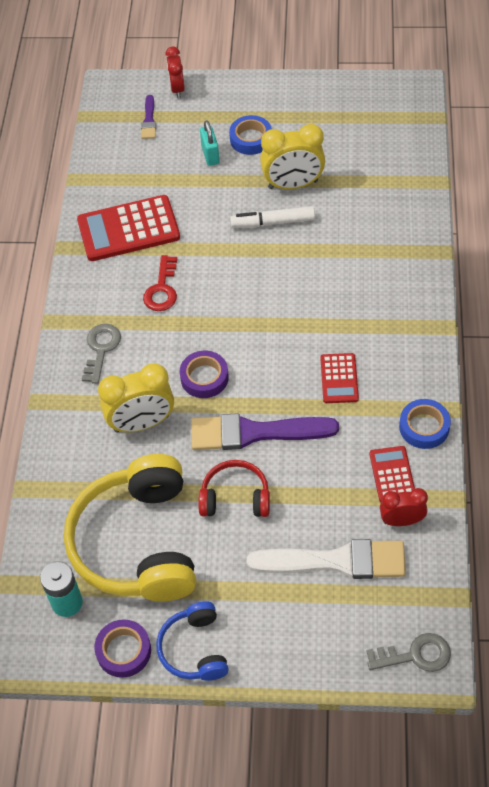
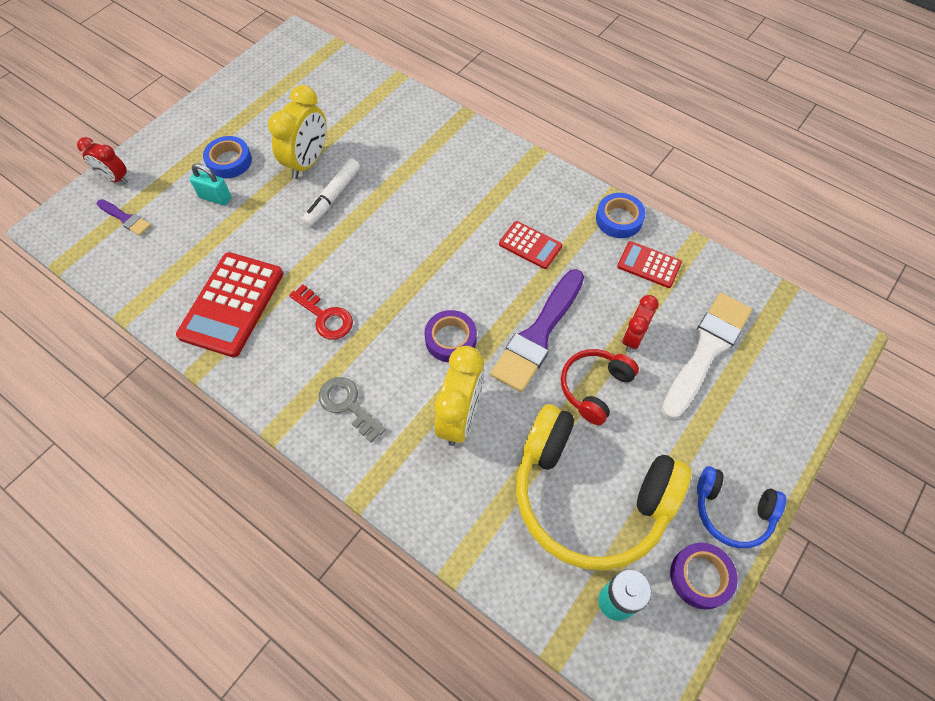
camera: 60 degrees left, 5 degrees up
grey key [366,633,451,672] -> none
red clock [380,488,428,526] -> red clock moved to [622,295,659,352]

